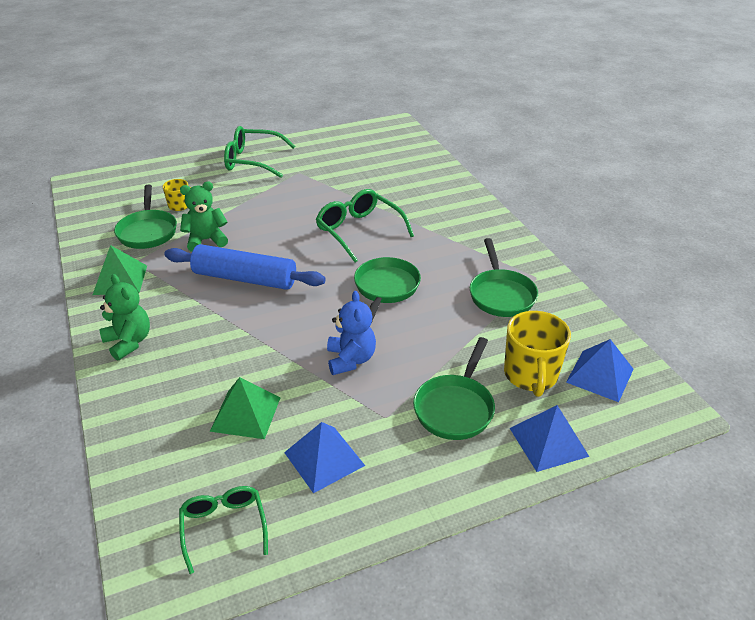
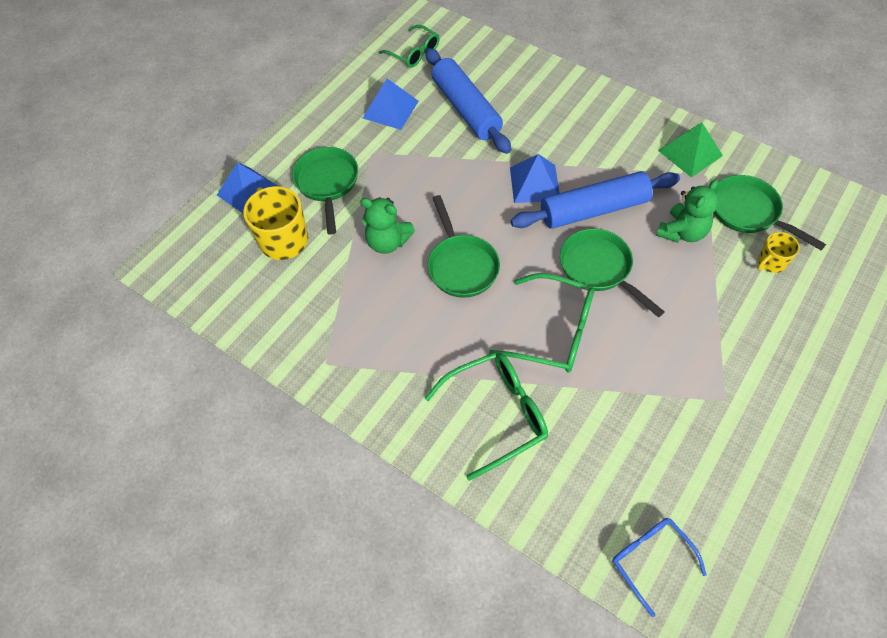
camera: 150 degrees right, 20 degrees up
green teddy bear [99,274,150,361] -> green teddy bear moved to [360,197,415,254]
green pyramid [210,377,280,439] -> blue rolling pin [425,48,511,154]
green glasses [224,126,295,178] -> green glasses moved to [425,352,548,481]
blue teddy bear [327,291,376,375] -> none
green pan [470,238,538,317] -> green pan moved to [560,229,665,317]
blue pyramid [566,339,634,402] -> blue pyramid moved to [510,154,559,203]
none -> blue glasses [612,518,707,617]

